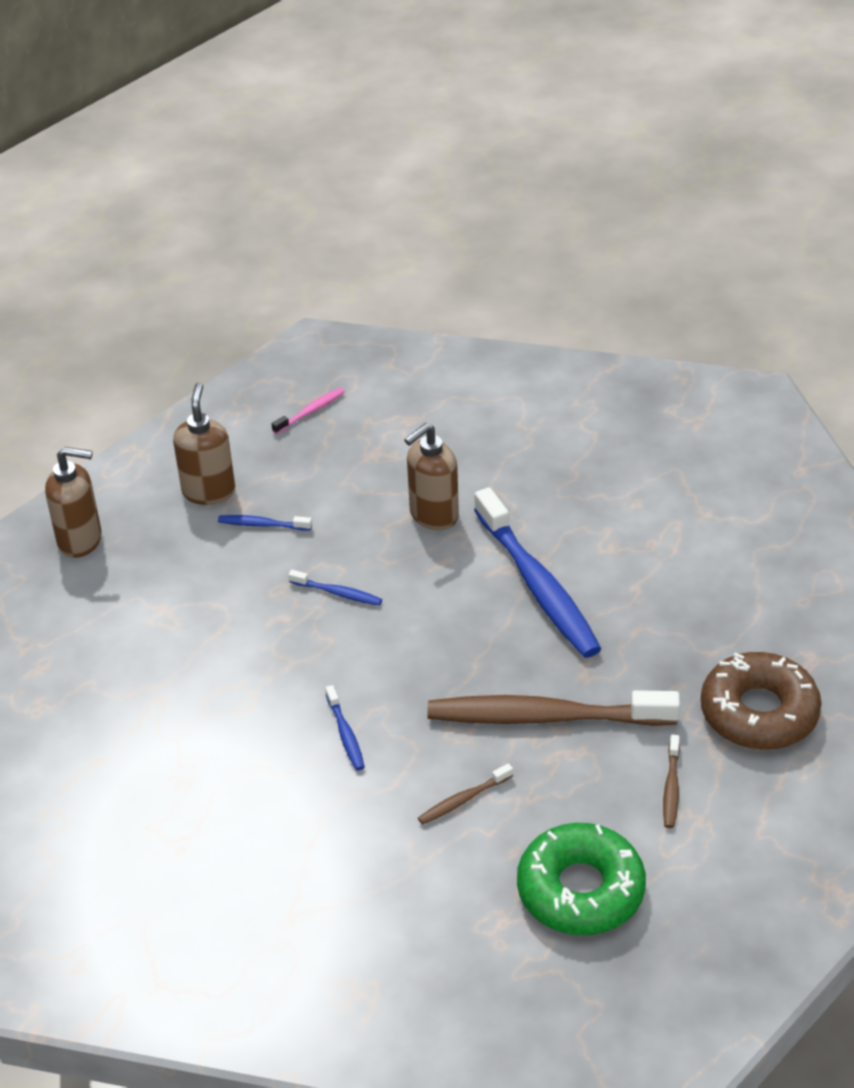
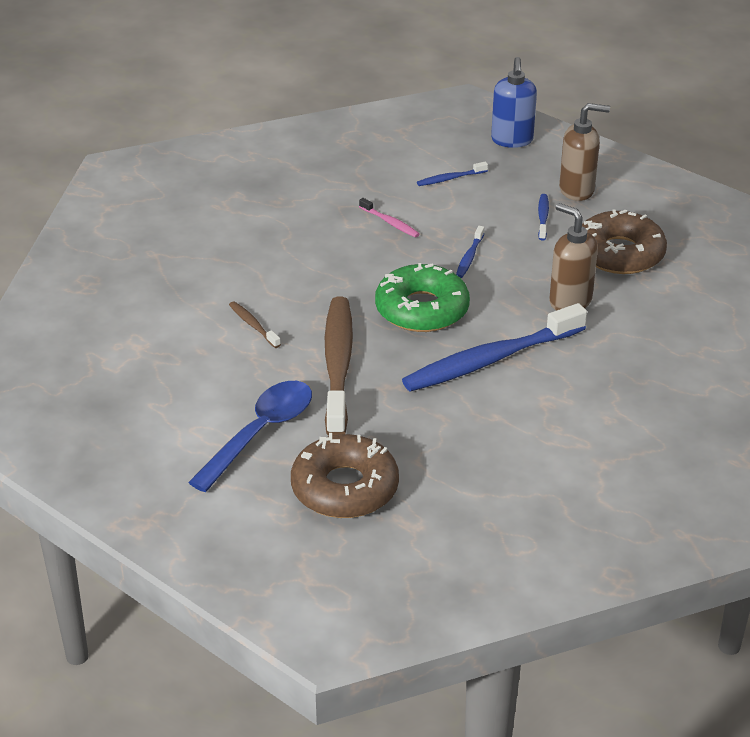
camera: 85 degrees right, 5 degrees down
brown soap dispenser [45,447,102,558] -> blue soap dispenser [491,57,537,148]
pink toothbrush [272,388,345,434] -> pink toothbrush moved to [359,198,420,238]
blue toothbrush [325,685,365,771] -> blue toothbrush moved to [417,162,488,186]
green donut [517,823,646,935] -> green donut moved to [375,263,470,332]
brown toothbrush [663,735,680,828] -> blue spoon [188,381,312,492]
none -> brown donut [582,210,667,274]

